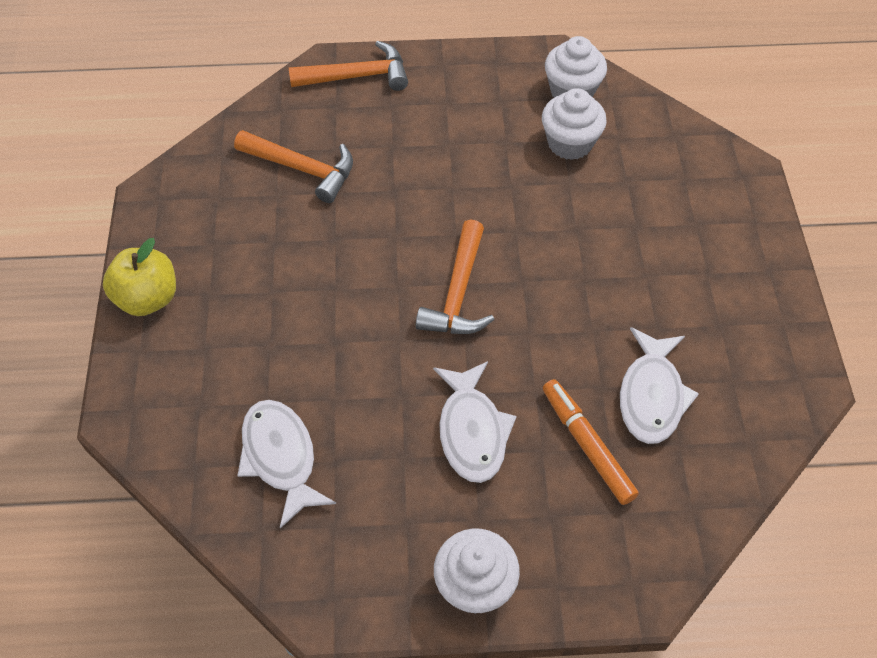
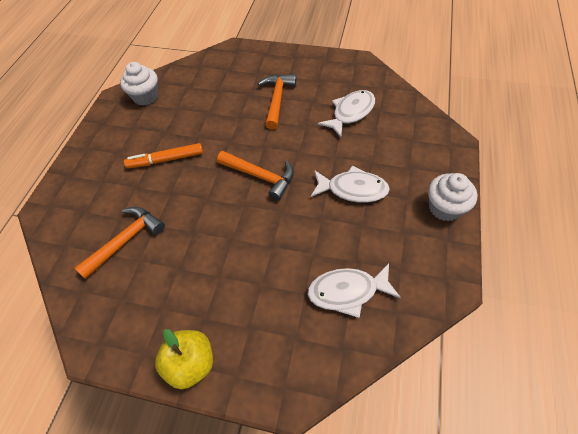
camera: 70 degrees left, 0 degrees up
orange hammer [289,41,408,91] -> orange hammer moved to [258,74,296,130]
white cupcake [542,88,607,160] -> none
orange marker [543,379,639,505] -> orange marker moved to [124,143,203,168]
white fish [620,327,699,444] -> white fish turned 75 degrees counterclockwise [318,90,375,138]

